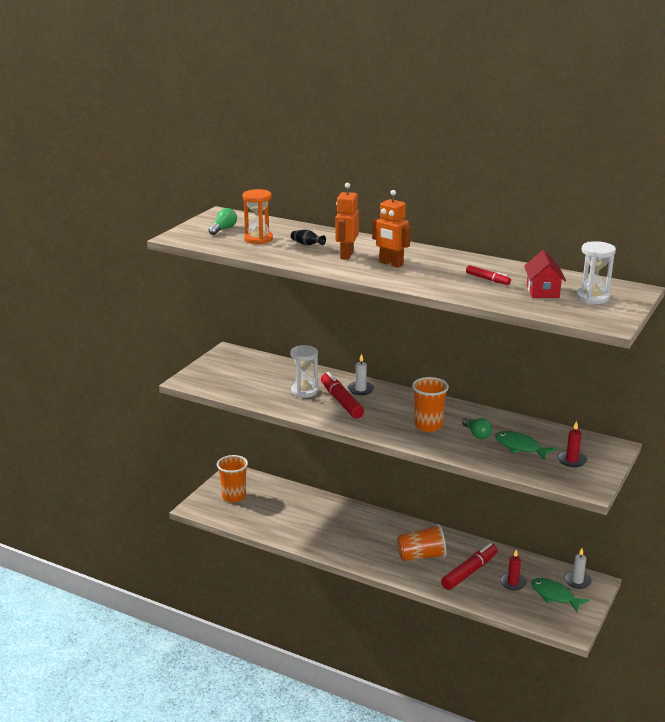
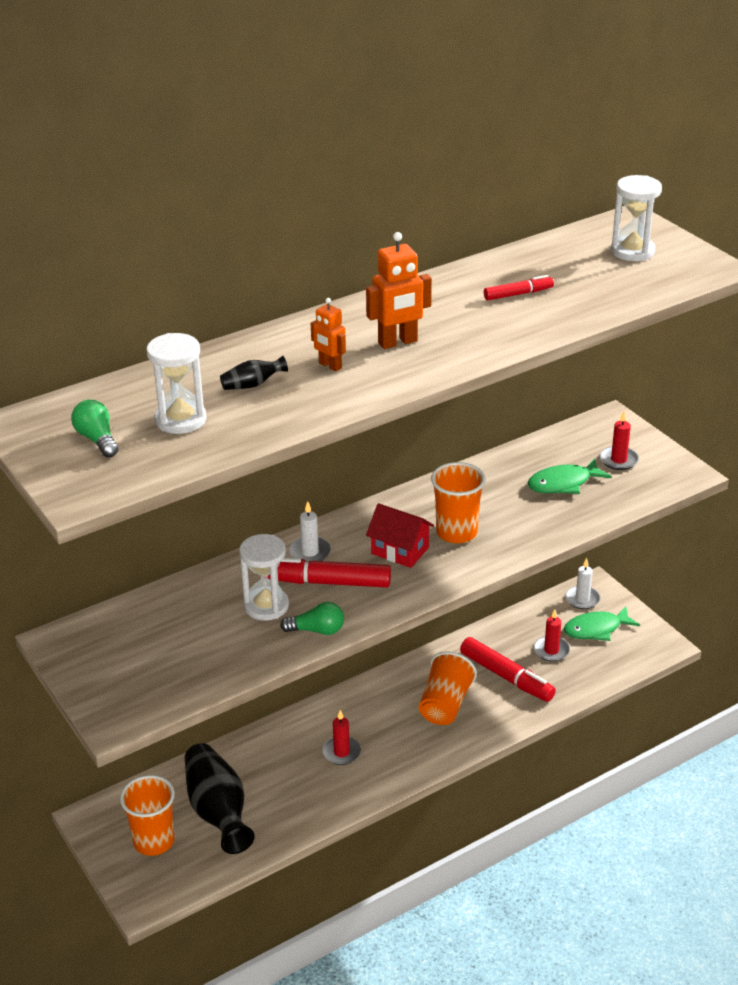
camera: 60 degrees left, 10 degrees up
orange hourglass [243,189,273,244] -> white hourglass [146,333,207,434]
orange robot [335,183,359,260] -> orange robot [311,298,346,371], size x0.62
red marker [441,543,498,590] -> red marker turned 150 degrees clockwise [460,637,556,702]
green light bulb [462,417,492,439] -> green light bulb moved to [280,602,344,635]
red house [524,250,566,298] -> red house moved to [366,503,434,568]
none -> black vase [185,743,255,854]
none -> red candle [322,710,361,765]

